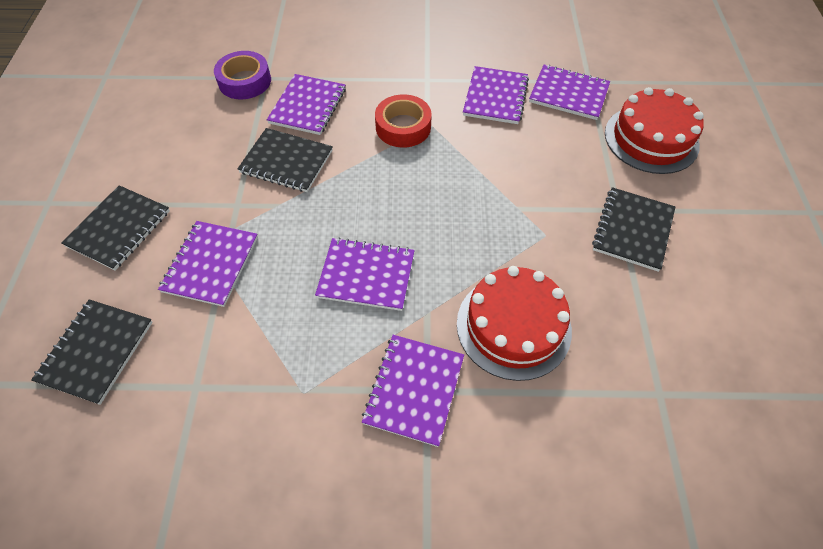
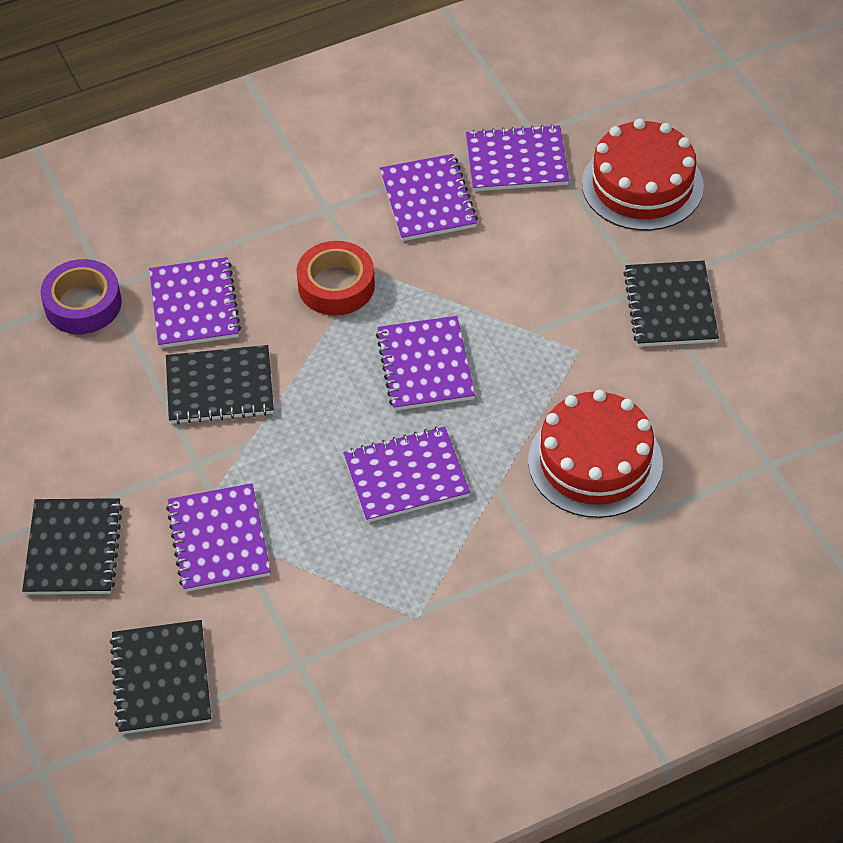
camera: 25 degrees left, 5 degrees down
purple notebook [362,335,464,447] -> purple notebook moved to [376,316,475,411]

